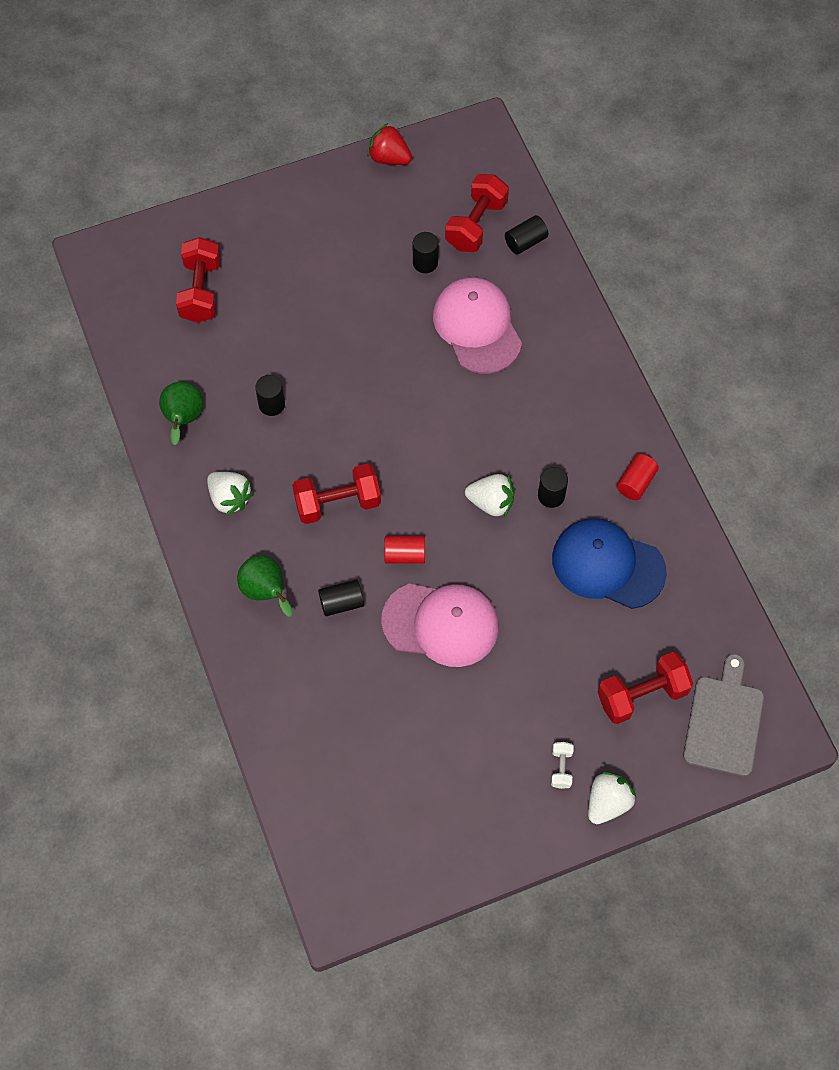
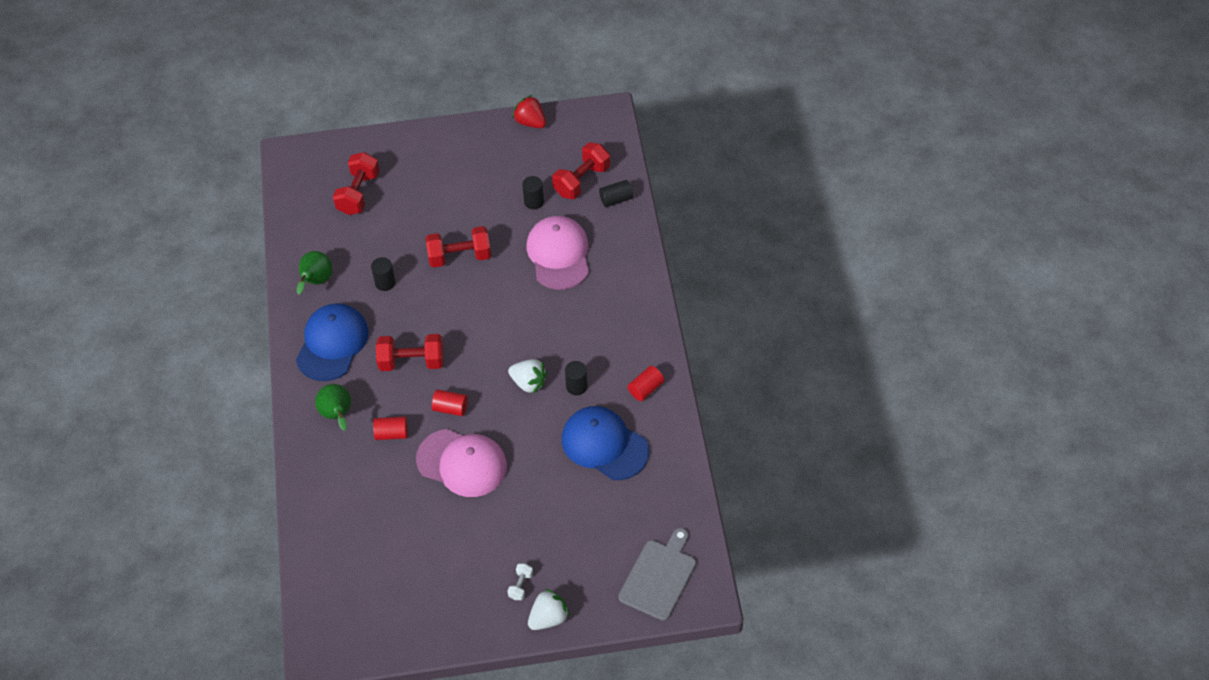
camera: 15 degrees right, 10 degrees down
white strawberry [207,472,254,516] -> blue cap [296,303,369,381]
black cylinder [318,580,364,616] -> red cylinder [373,416,408,440]
red dumbbell [598,652,693,724] -> red dumbbell moved to [425,226,491,268]

